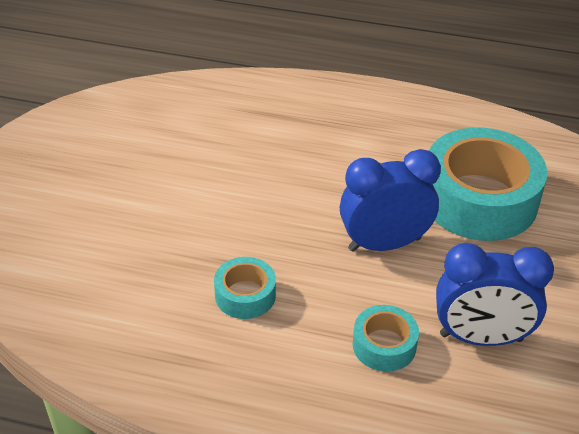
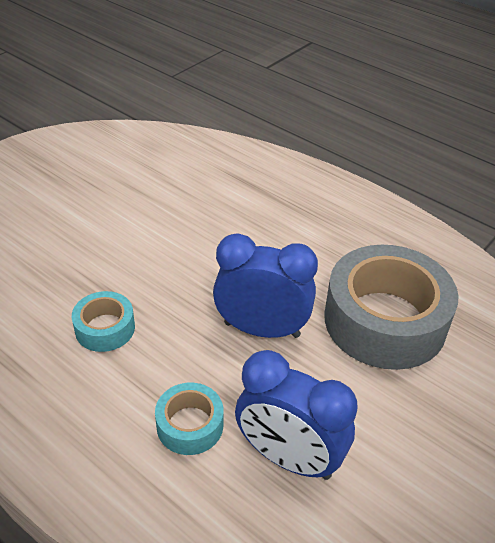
camera: 25 degrees right, 0 degrees up
turquoise tape [429,127,547,241] -> grey tape [324,245,458,370]

